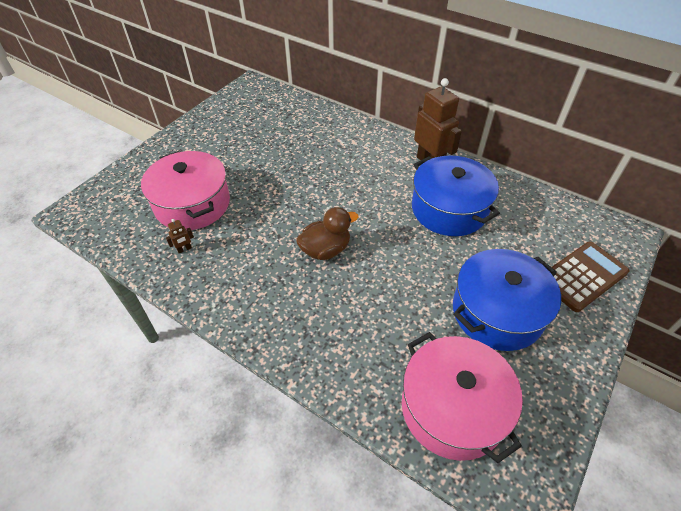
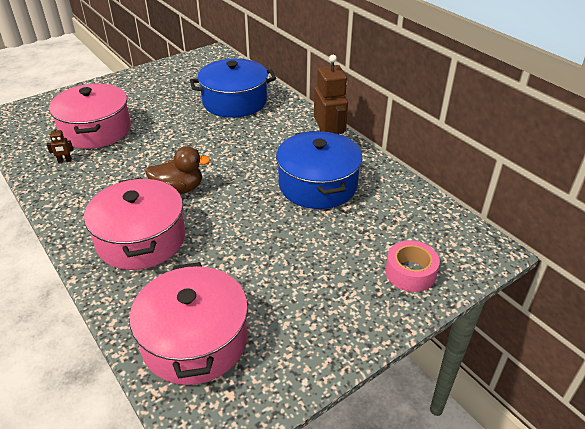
camera: 20 degrees right, 10 degrees down
blue pot [453,249,561,351] -> blue pot moved to [190,59,276,118]
brown calculator [552,241,629,312] -> pink tape [385,240,440,292]
none -> pink pot [84,177,185,270]

